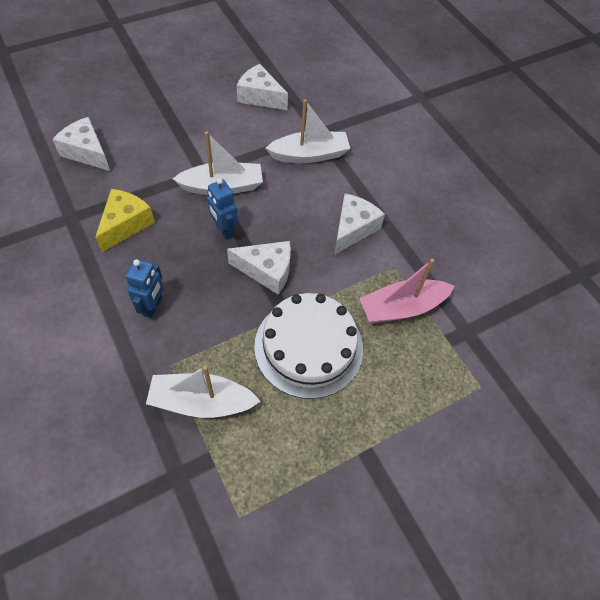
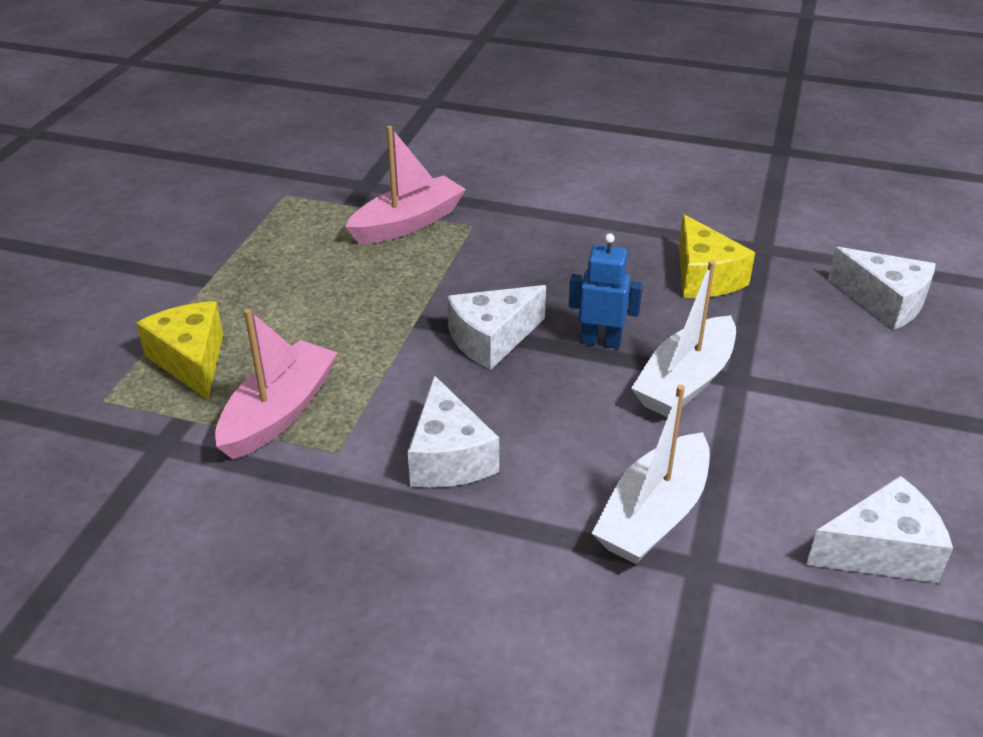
camera: 140 degrees right, 20 degrees down
white cheese [52,117,110,171] -> white cheese turned 45 degrees clockwise [828,247,936,330]
blue robot [125,259,164,318] -> none
white boat [146,365,261,418] -> pink boat [345,126,466,244]
white cake [254,293,363,399] -> none
none -> yellow cheese [136,301,223,400]

